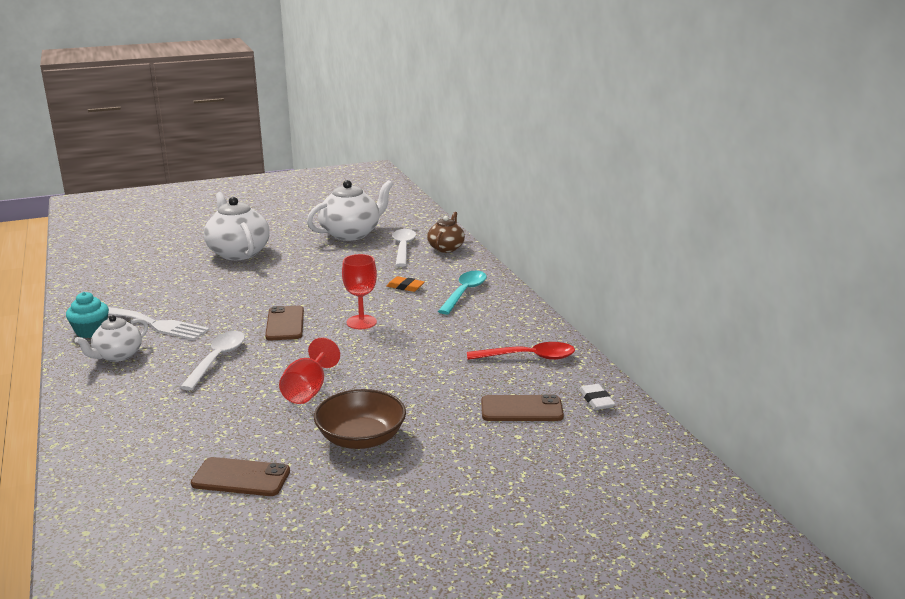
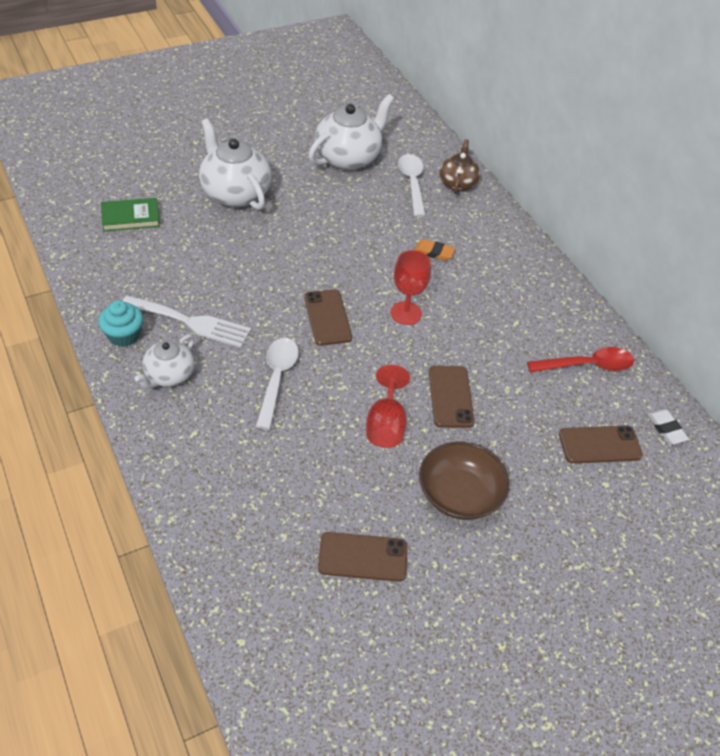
camera: 10 degrees left, 25 degrees up
turquoise spoon [438,271,487,314] -> none
none -> green book [101,198,160,232]
none -> brown phone [429,366,475,428]

